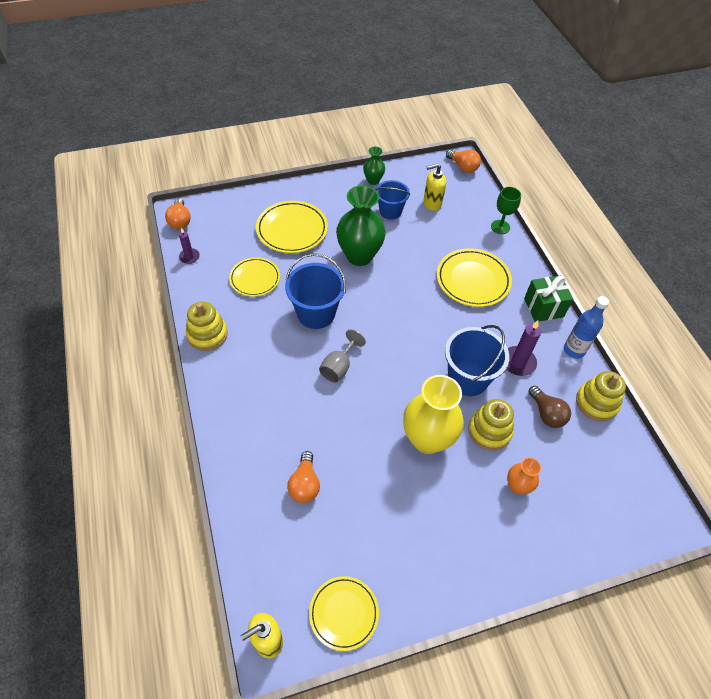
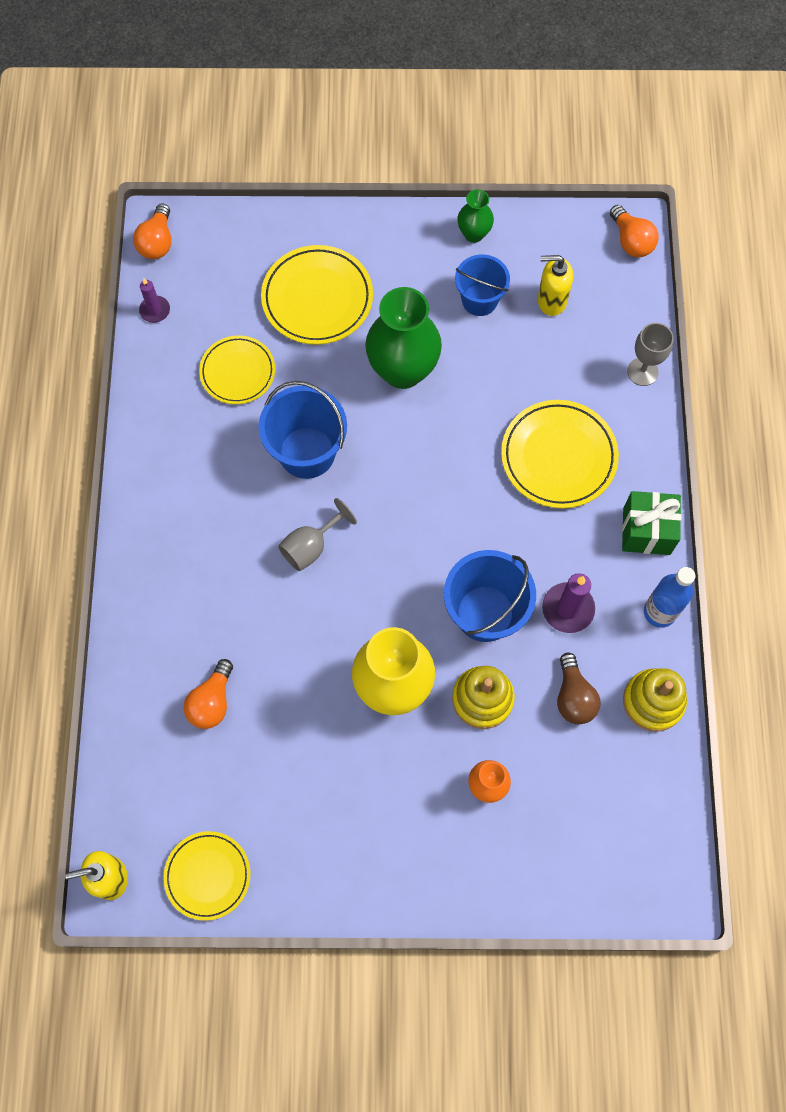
camera: 20 degrees right, 15 degrees up
yellow stacking toy [186,302,228,351] -> none
green goblet [491,187,521,234] -> grey goblet [627,323,674,386]

